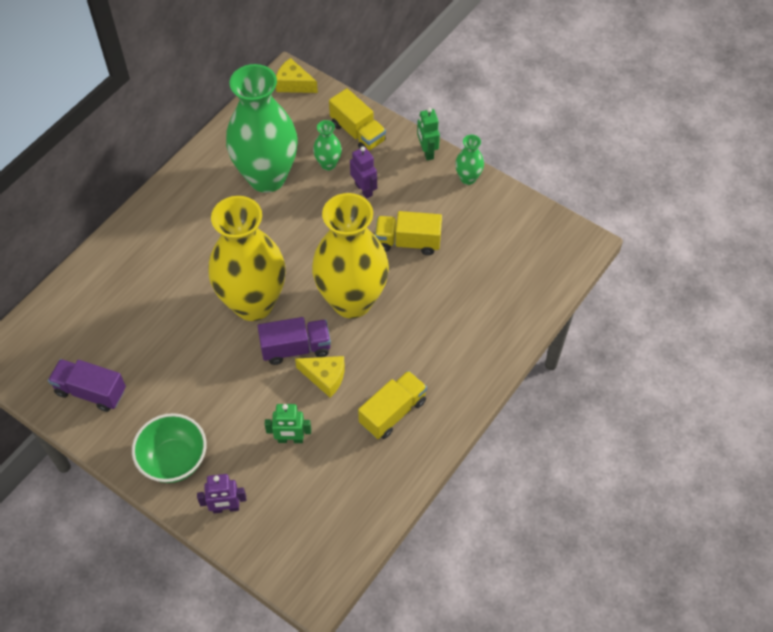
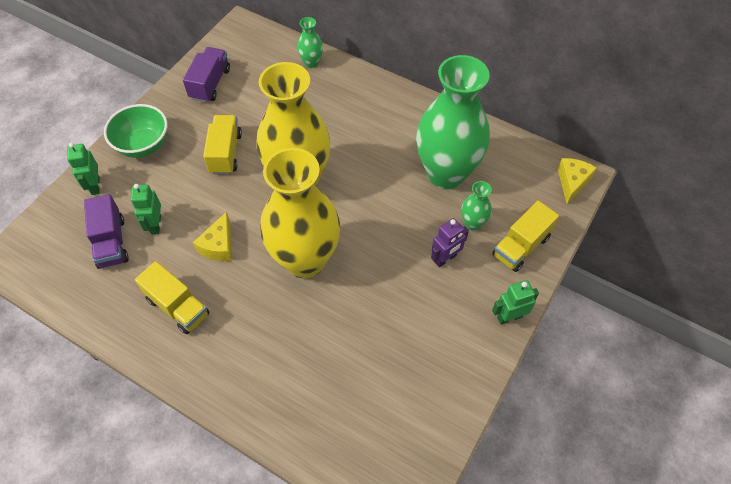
camera: 85 degrees right, 0 degrees up
purple robot [197,474,246,514] -> green robot [67,143,100,195]
purple truck [258,317,331,365] -> purple truck moved to [84,194,129,269]
yellow truck [375,211,442,255] -> yellow truck moved to [203,115,242,174]
green vase [455,135,484,185] -> green vase moved to [297,17,323,68]

